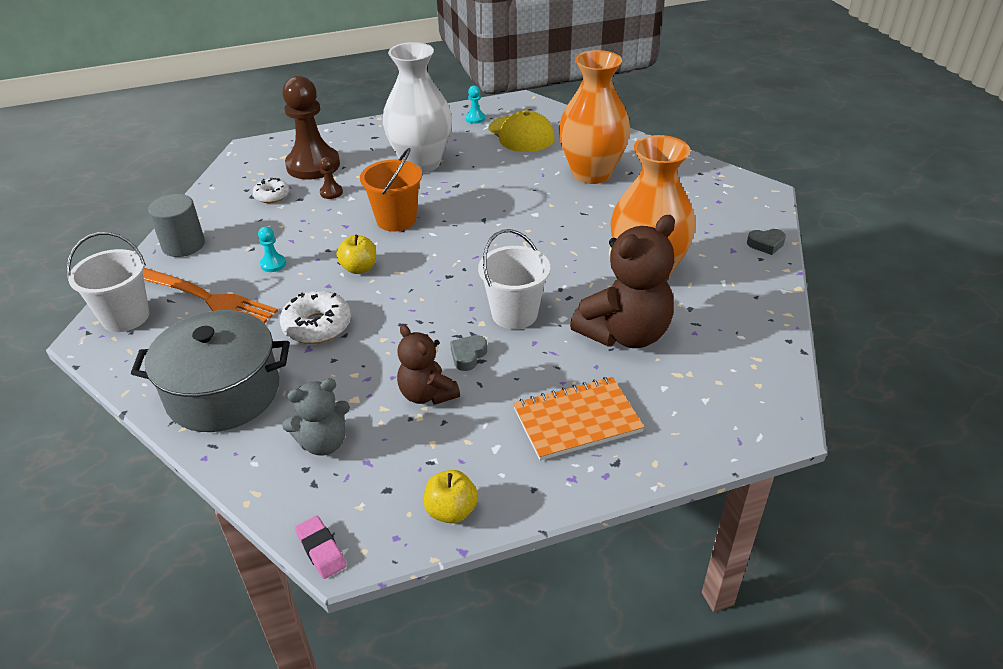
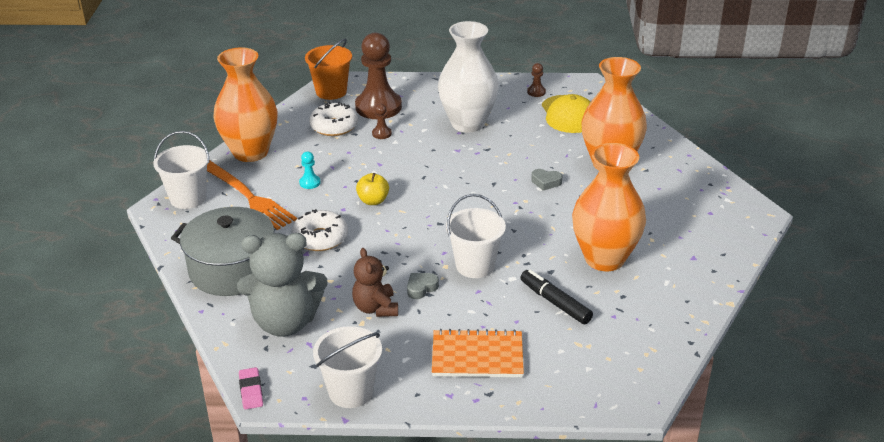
camera: 20 degrees right, 5 degrees down
grey cylinder [148,194,205,257] -> orange vase [213,47,278,162]
white donut [253,177,289,203] -> white donut [309,102,358,136], size x1.60
grey teddy bear [282,378,350,455] -> grey teddy bear [237,233,328,337], size x1.72
orange bucket [360,148,422,232] -> orange bucket moved to [305,39,352,100]
yellow apple [424,470,478,524] -> white bucket [313,326,382,408]
turquoise pawn [465,86,485,124] -> brown pawn [527,63,546,97]
brown teddy bear [570,215,675,348] -> black marker [520,269,593,324]
grey heart [747,229,786,255] -> grey heart moved to [531,169,562,191]

